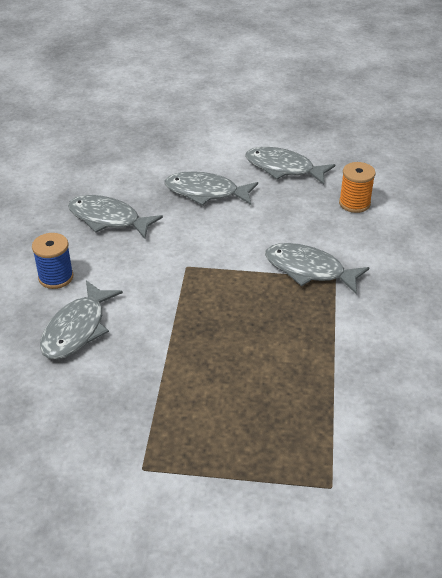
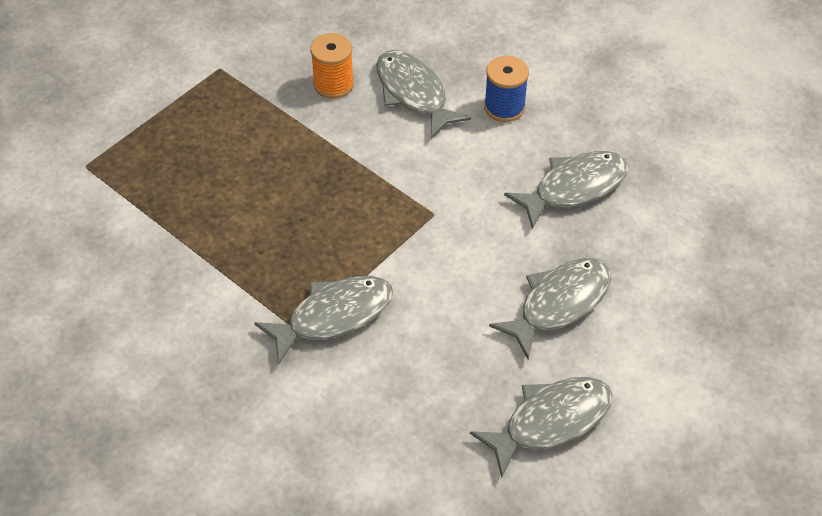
camera: 125 degrees right, 10 degrees up
orange spool [339,162,375,213] -> orange spool moved to [310,33,354,99]

